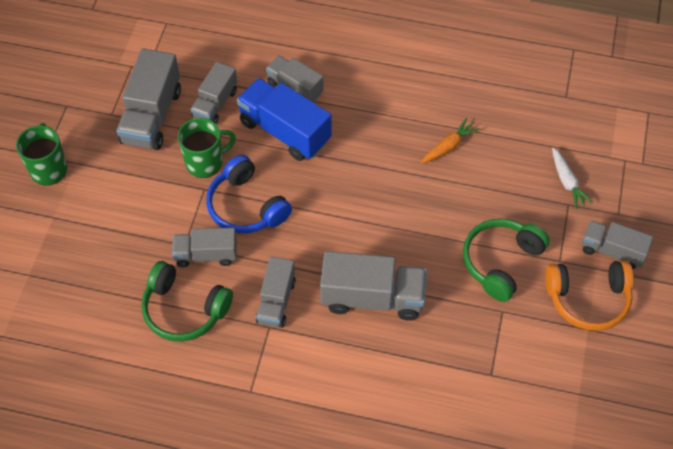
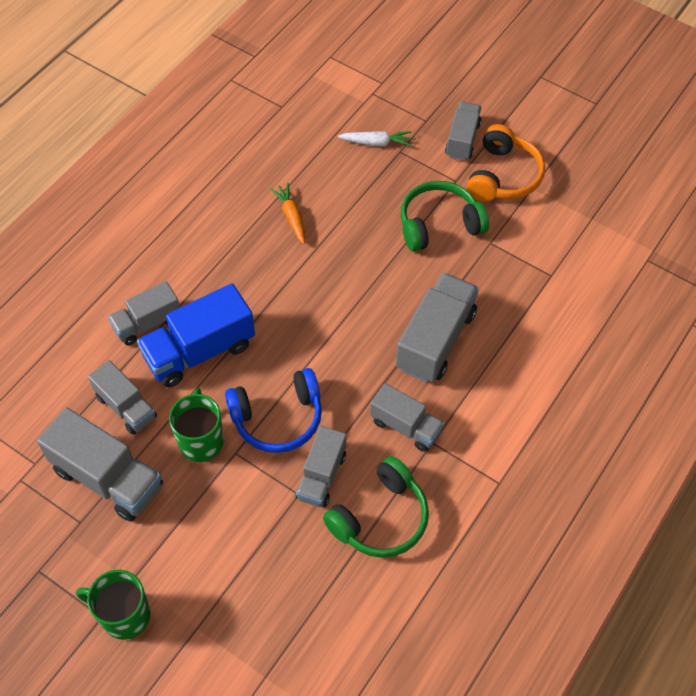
camera: 70 degrees left, 0 degrees up
green headphones [463,219,550,302] -> green headphones turned 105 degrees clockwise [401,181,489,252]
grey truck [582,221,653,269] -> grey truck turned 150 degrees clockwise [445,102,481,161]

